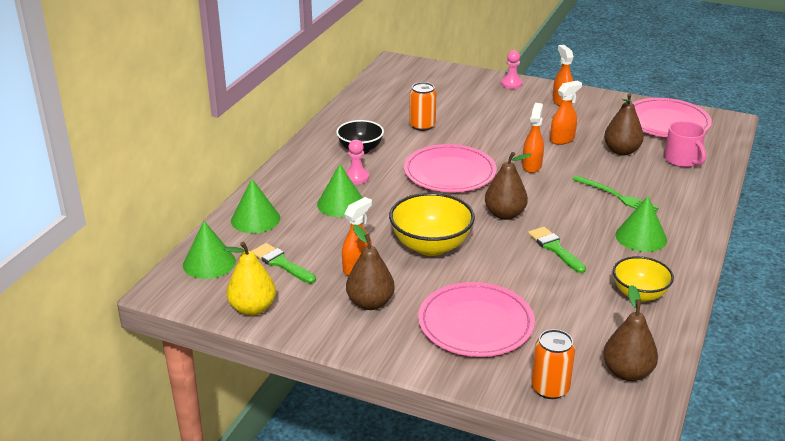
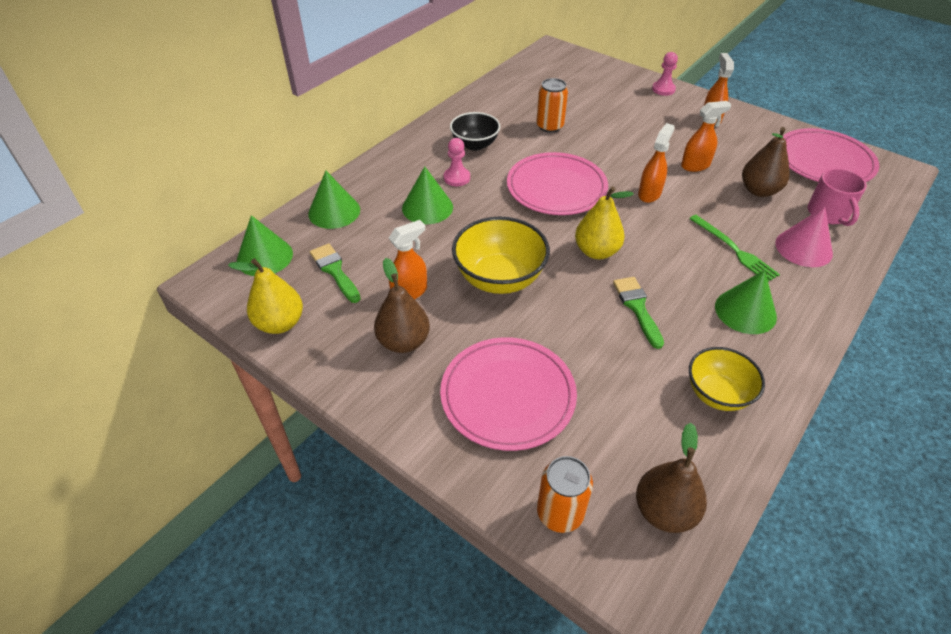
camera: 15 degrees right, 15 degrees up
brown pear [485,152,532,220] -> yellow pear [575,187,634,259]
none -> pink cone [775,207,833,267]

